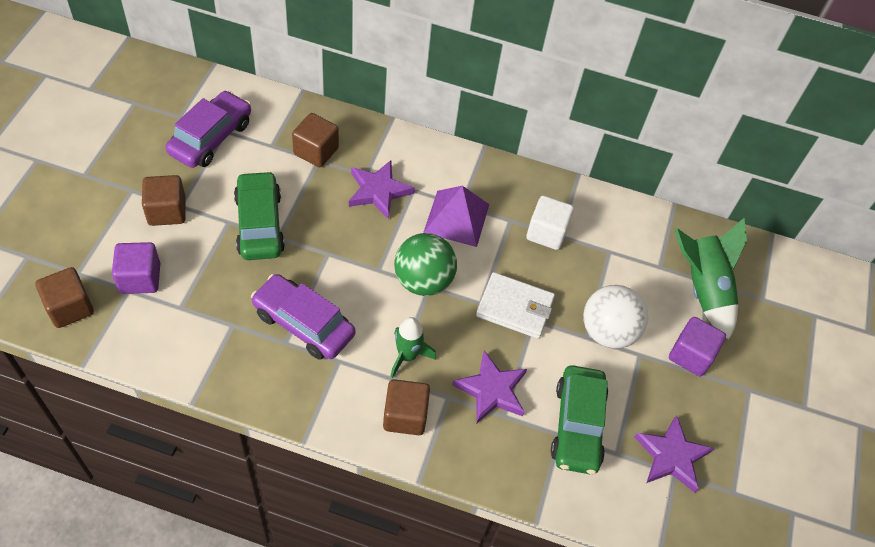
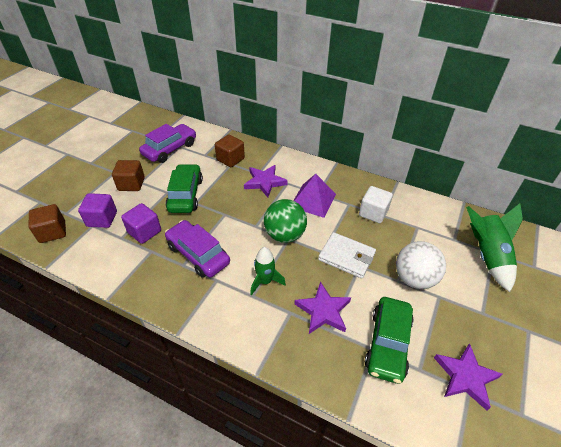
camera: 15 degrees right, 10 degrees down
brown cube [383,379,430,435] -> none
purple cube [669,317,726,376] -> purple cube moved to [121,203,161,244]

